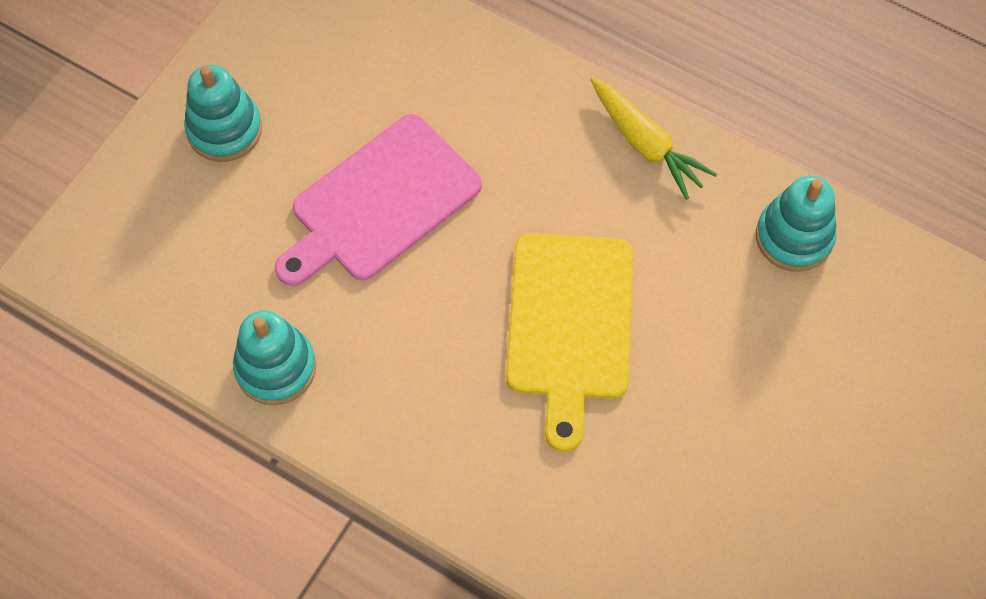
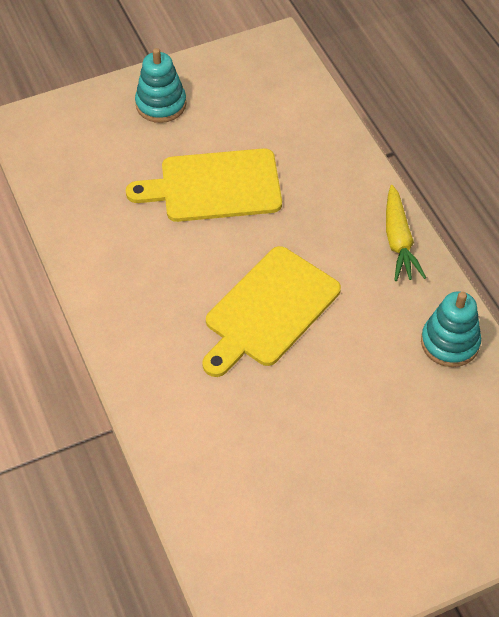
camera: 35 degrees right, 10 degrees down
turquoise stacking toy [233,310,316,405] -> none
pink cutting board [275,114,482,286] -> yellow cutting board [126,148,282,222]

